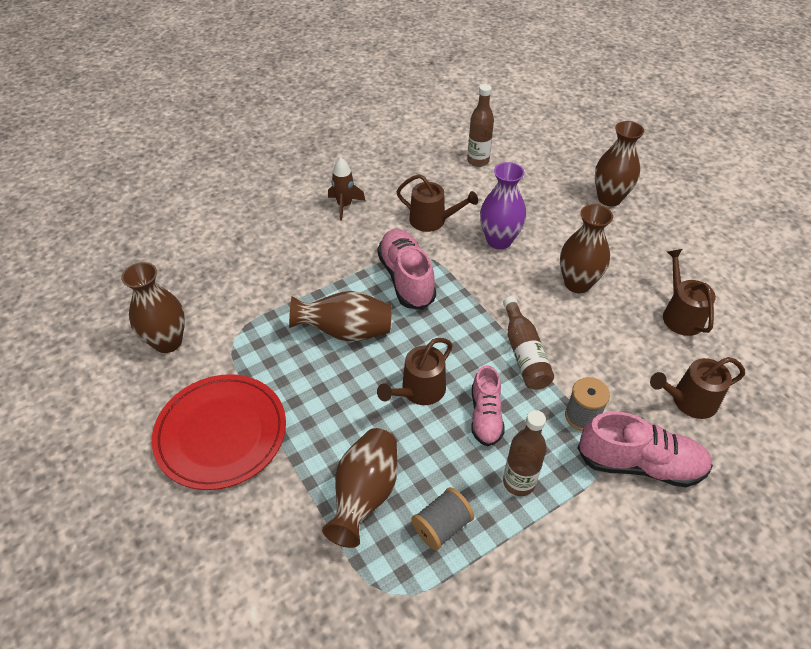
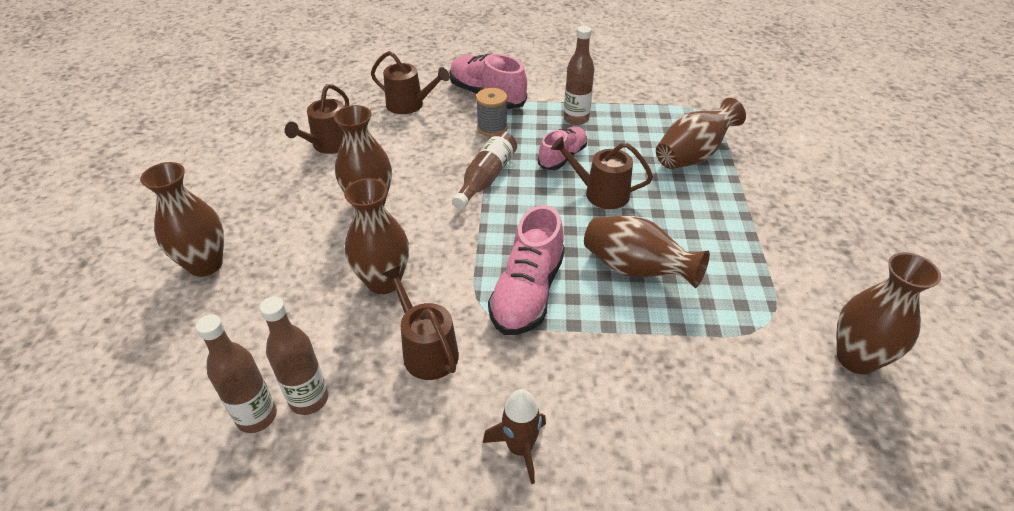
camera: 145 degrees left, 5 degrees down
red plate [152,374,286,490] -> none
brown watering can [377,338,453,405] -> brown watering can turned 150 degrees counterclockwise [551,137,653,209]
grey spool [412,487,474,550] -> none
purple vase [480,162,526,250] -> brown vase [344,178,409,294]
none -> brown bottle [259,296,328,415]

